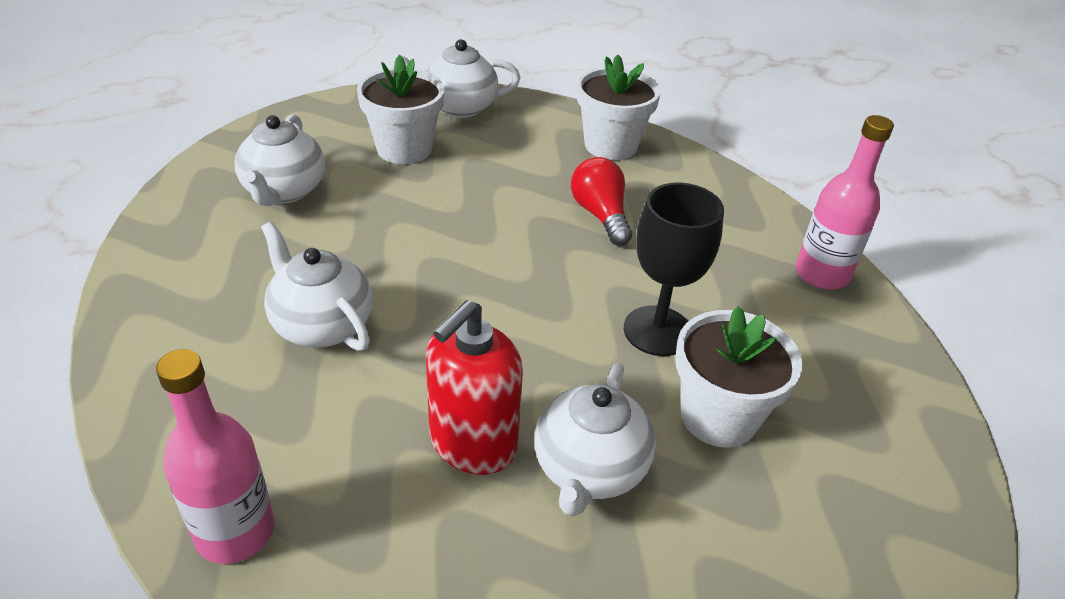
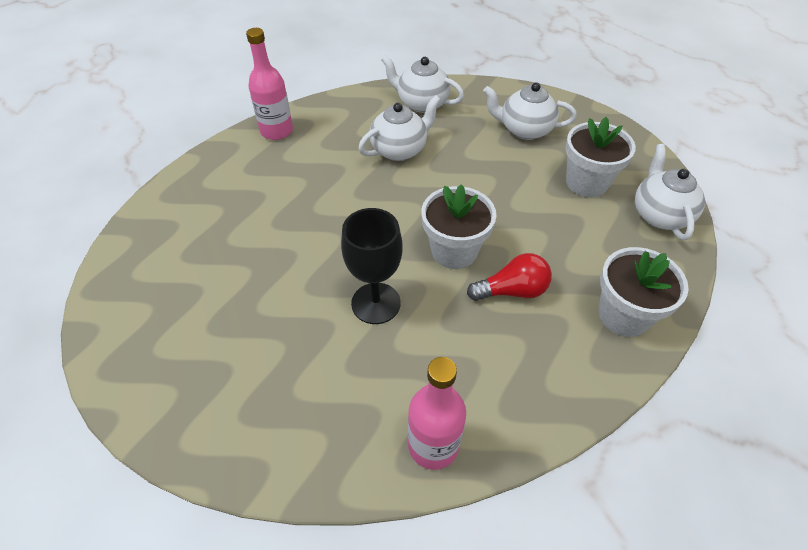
camera: 100 degrees right, 10 degrees up
red soap dispenser [426,300,523,475] -> none
white teapot [534,362,656,516] -> white teapot moved to [381,55,464,113]
white flower pot [676,306,803,448] -> white flower pot moved to [421,185,496,269]

